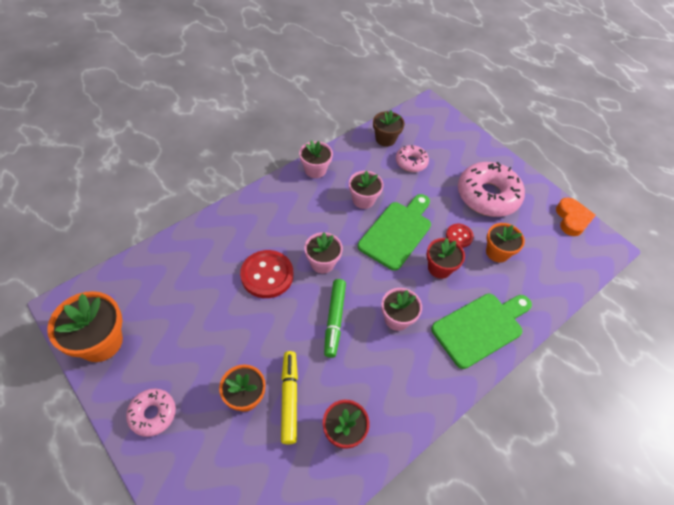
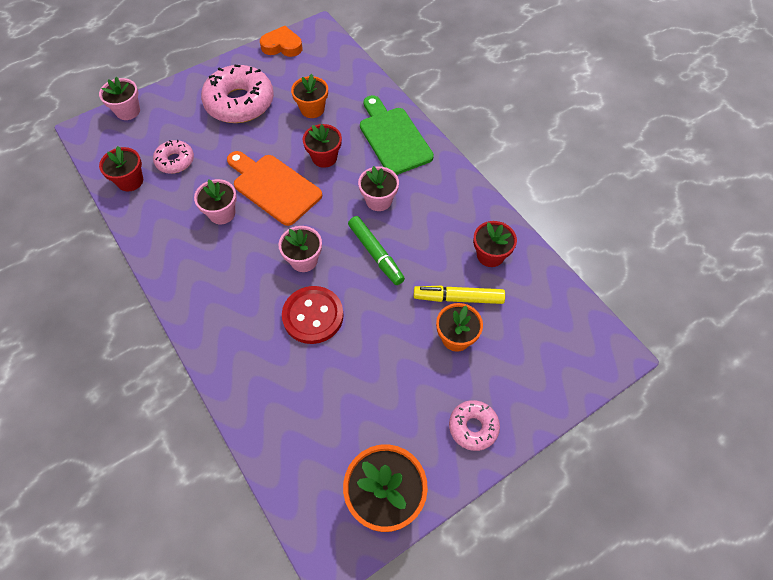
camera: 80 degrees left, 5 degrees up
pink flower pot [299,140,333,178] -> pink flower pot moved to [99,76,140,120]
green marker [324,279,346,358] -> green marker turned 45 degrees clockwise [348,216,405,285]
green cutting board [358,194,431,271] -> orange cutting board [227,151,322,226]
brown flower pot [373,110,405,147] -> red flower pot [99,146,143,192]
red button [446,224,474,247] -> none

